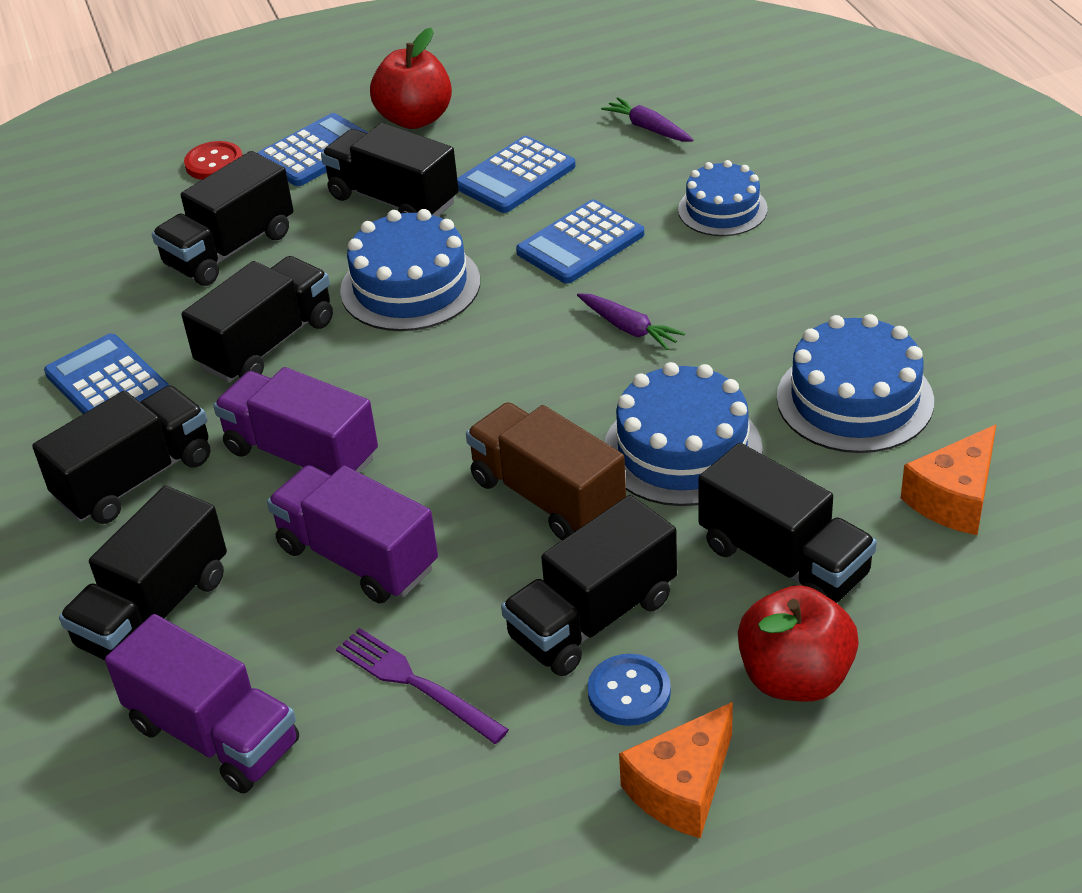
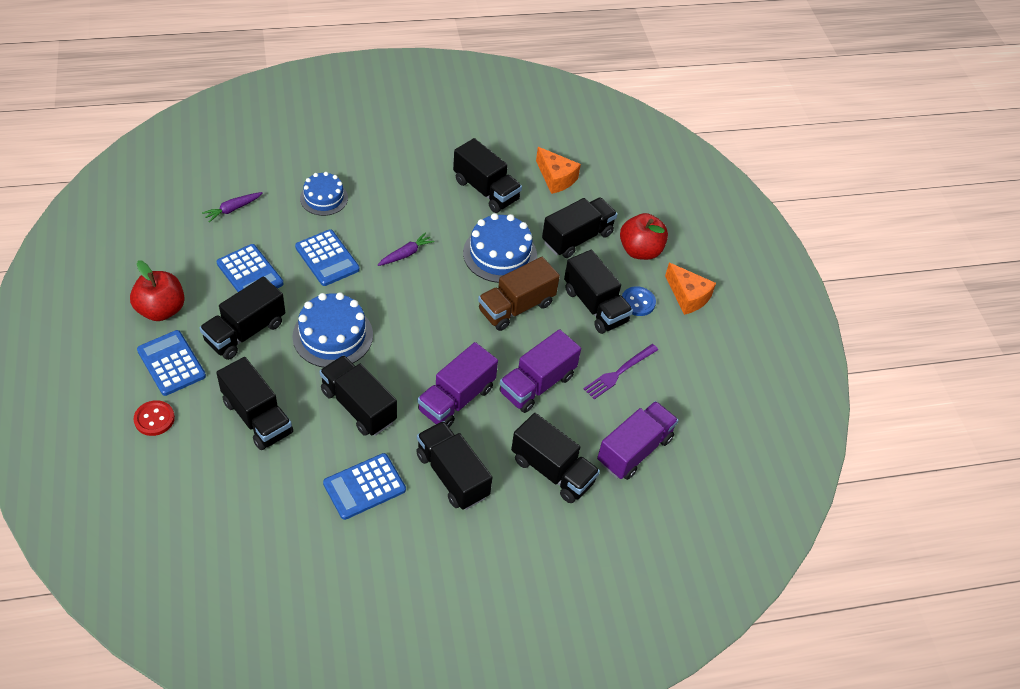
camera: 90 degrees left, 10 degrees up
blue cake [777,314,934,453] -> black truck [453,138,522,213]

